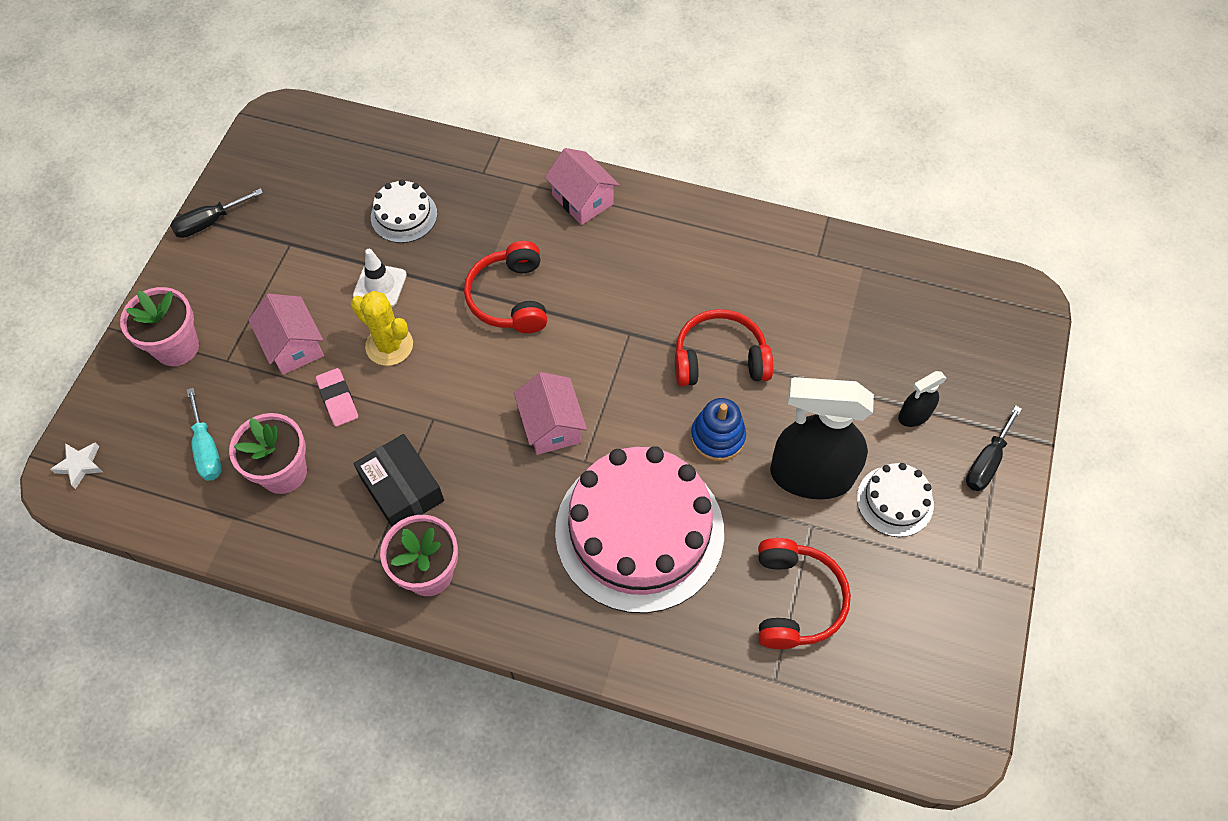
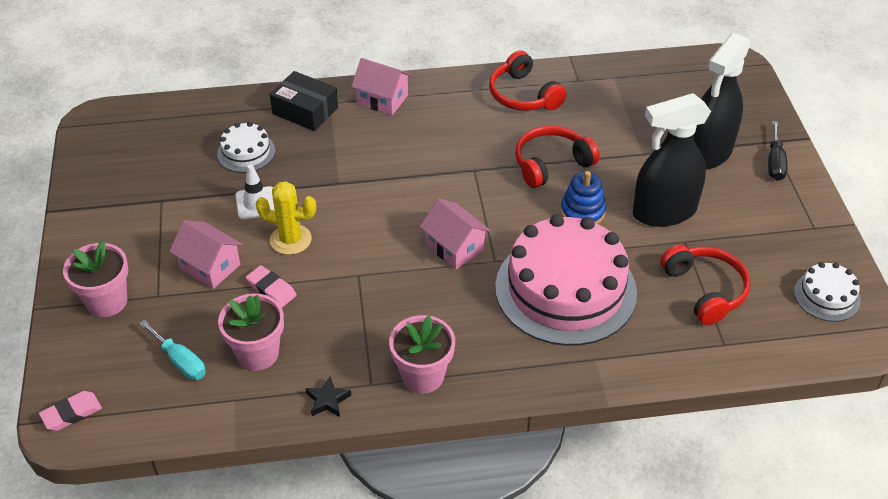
camera: 25 degrees left, 15 degrees down
white star [50,443,103,489] -> pink eraser [39,391,102,431]
black screwdriver [170,188,263,238] -> none
black box [353,434,444,527] -> black box moved to [270,71,338,131]
red headphones [464,241,547,333] -> red headphones moved to [489,51,567,111]
white cake [857,463,934,537] -> white cake moved to [794,262,861,322]
black spray bottle [898,371,947,427] -> black spray bottle [693,33,751,169], size x2.19
none -> black star [306,377,351,417]

